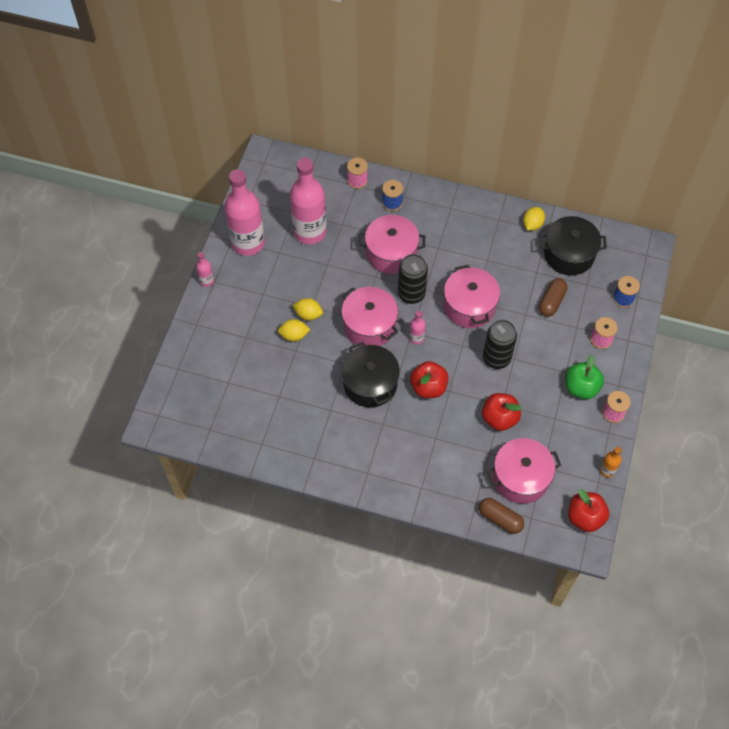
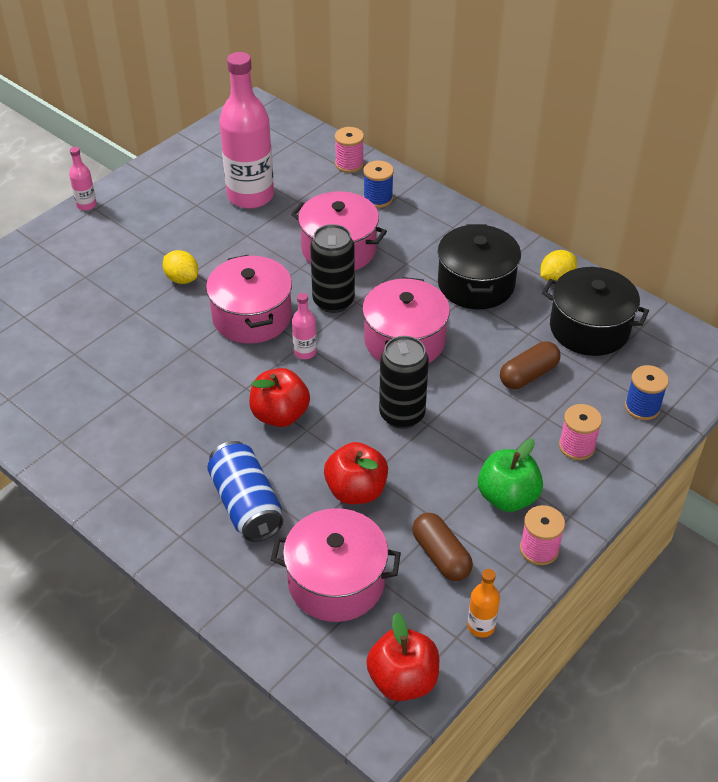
camera: 25 degrees right, 15 degrees down
pink bottle [225,169,265,256] -> none
yellow lemon [278,319,310,342] -> none
black pot [341,342,400,408] -> black pot moved to [438,224,521,309]
brown capsule [479,498,524,534] -> brown capsule moved to [412,513,473,581]
none -> blue can [207,441,283,542]

